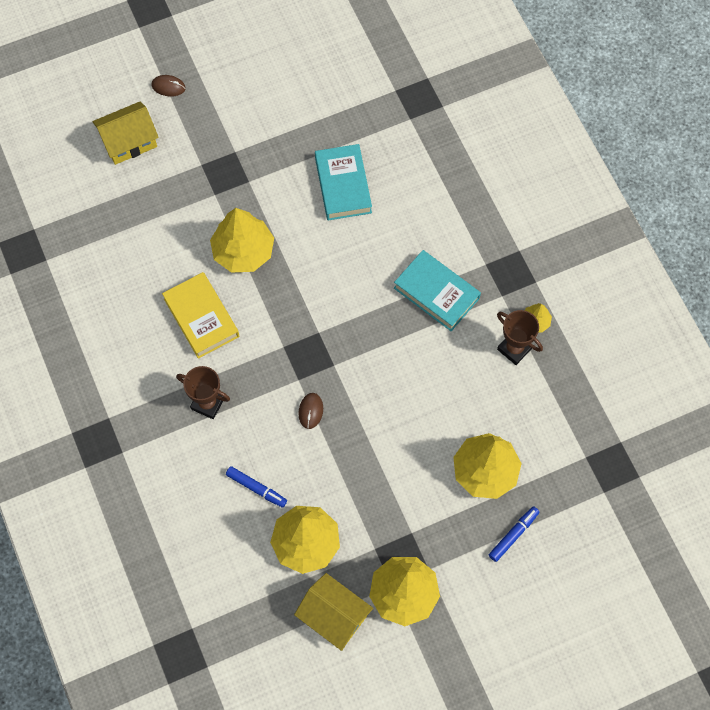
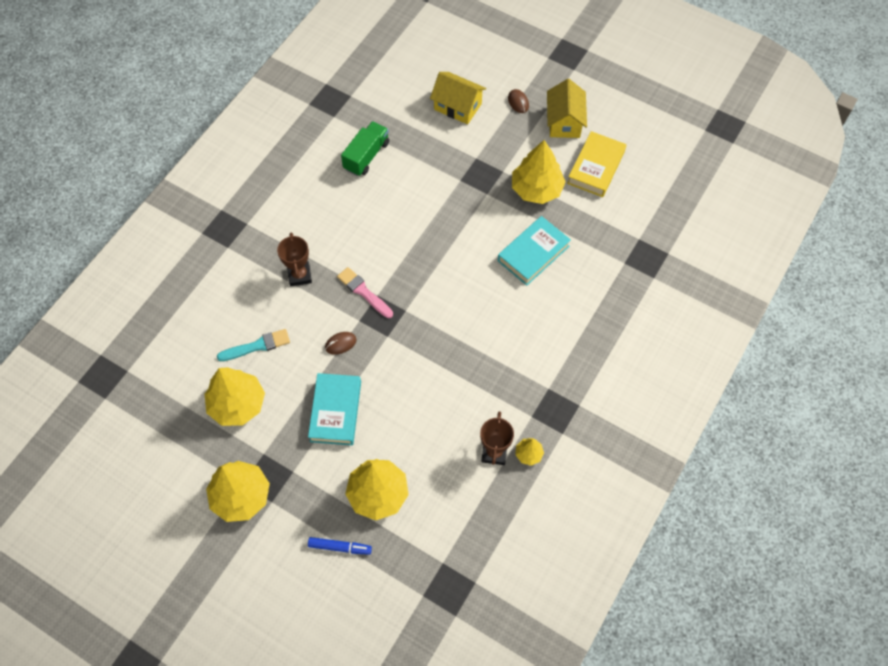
camera: 55 degrees right, 5 degrees down
yellow book [162,272,239,359] -> yellow book moved to [567,131,626,197]
yellow tree [210,208,274,273] -> yellow tree moved to [512,140,566,204]
blue marker [226,466,287,508] -> turquoise brush [217,329,290,361]
yellow house [294,573,373,651] -> yellow house moved to [547,79,587,138]
turquoise book [394,250,481,331] -> turquoise book moved to [308,373,361,445]
none -> pink brush [337,267,393,318]
none -> green truck [341,121,389,176]

